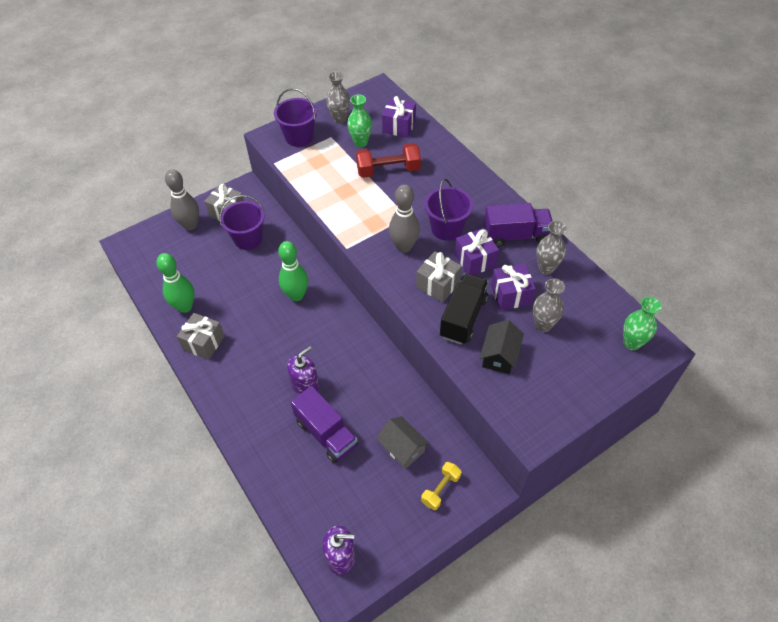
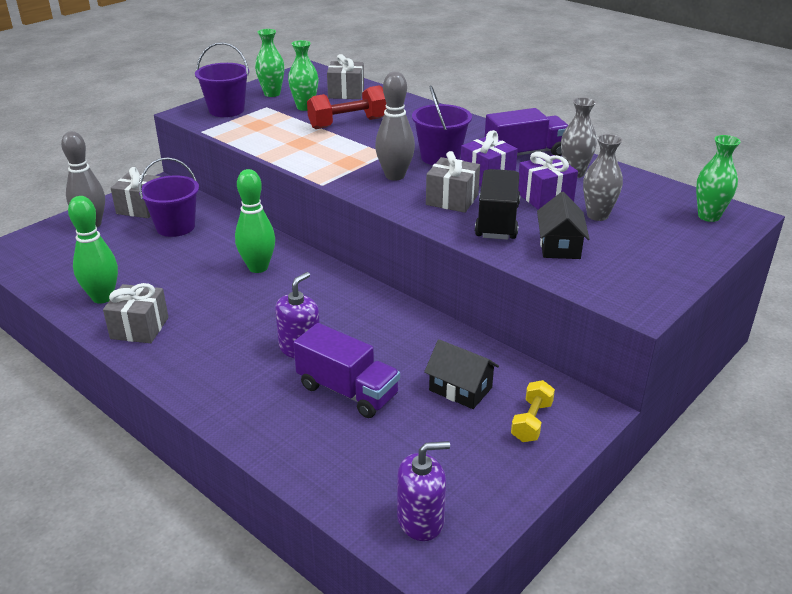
camera: 15 degrees left, 20 degrees down
grey vase [326,71,350,124] -> green vase [255,29,284,97]
grey house [376,416,429,469] -> black house [424,339,499,409]
purple gift [382,96,416,138] -> grey gift [327,54,364,99]

